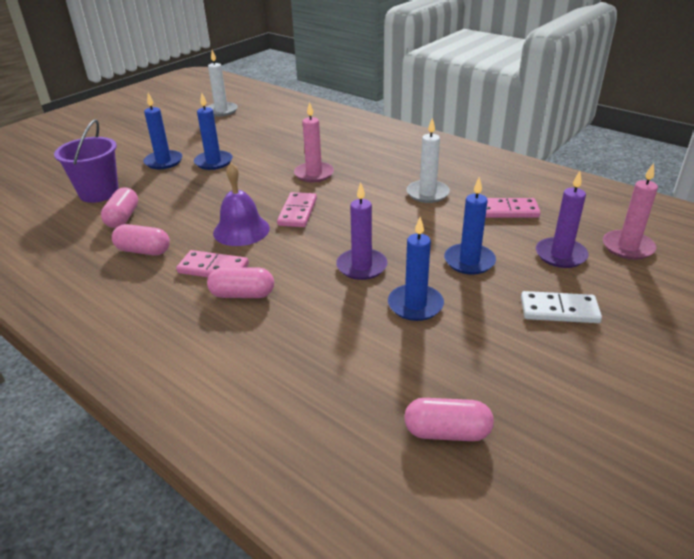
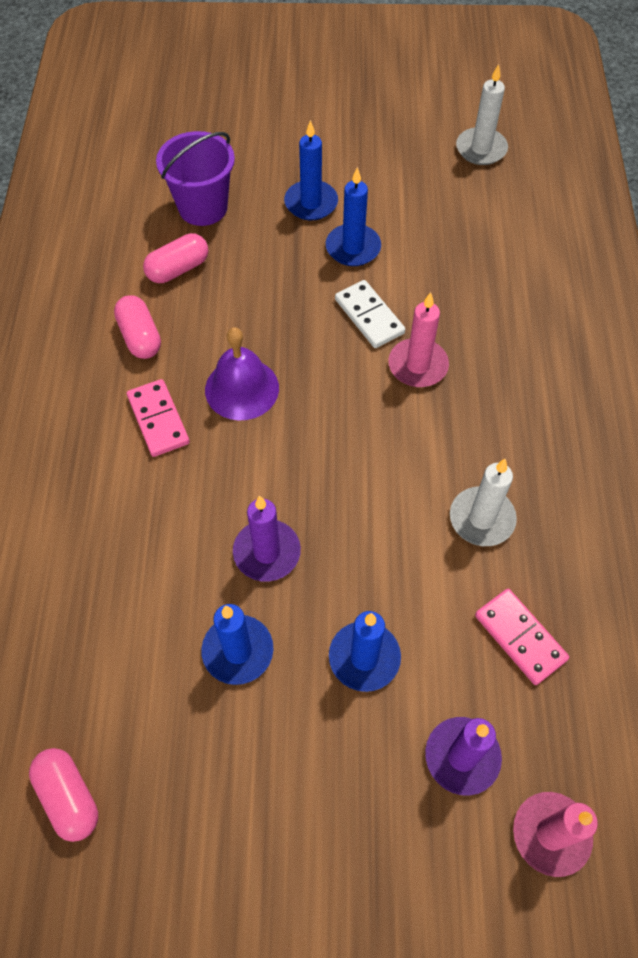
camera: 50 degrees right, 25 degrees up
pink capsule [207,267,274,298] -> none
pink domino [277,192,317,227] -> none
white domino [521,291,602,323] -> white domino moved to [335,280,405,348]

